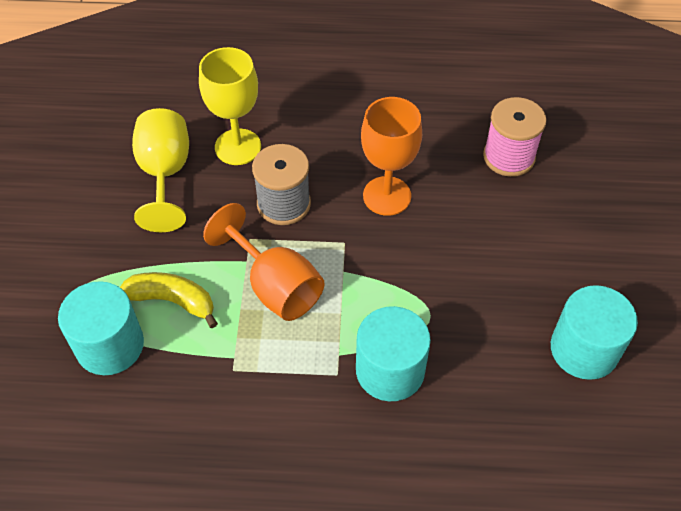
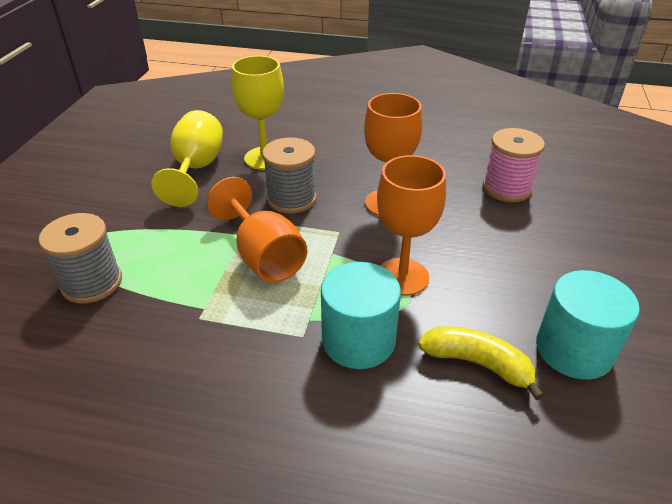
camera: 10 degrees right, 15 degrees down
turquoise cylinder [58,281,144,375] -> grey spool [39,213,122,304]
yellow banana [120,272,218,328] -> yellow banana moved to [418,326,544,400]
none -> orange goblet [377,155,446,296]

